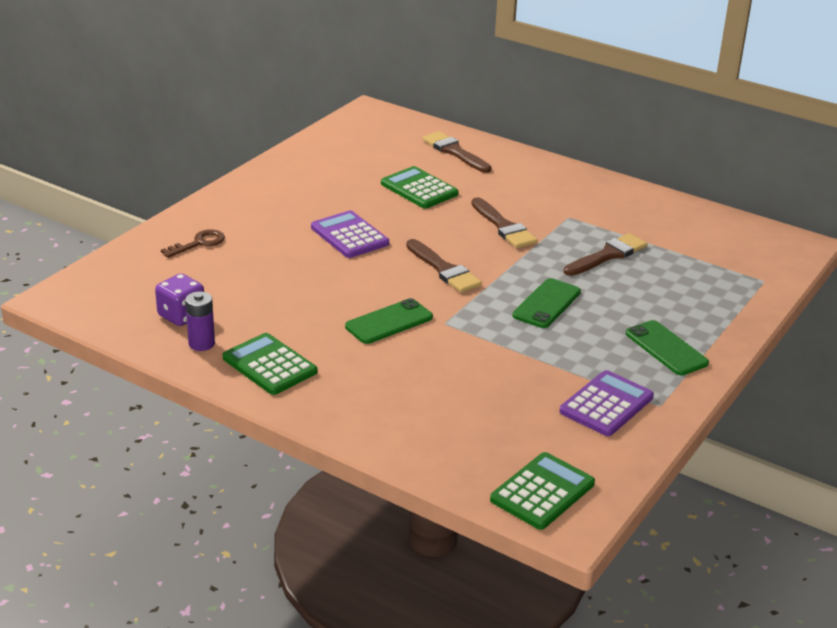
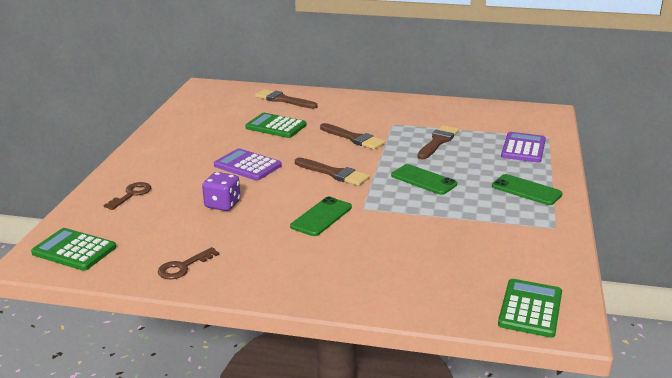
camera: 20 degrees left, 5 degrees down
purple dice [155,274,204,326] -> purple dice moved to [202,172,240,211]
purple battery [185,291,215,351] -> brown key [158,247,219,279]
green calculator [223,333,317,395] -> green calculator moved to [31,228,116,271]
green phone [513,278,581,328] -> green phone turned 60 degrees counterclockwise [391,164,457,195]
purple calculator [560,370,654,436] -> purple calculator moved to [501,132,546,163]

